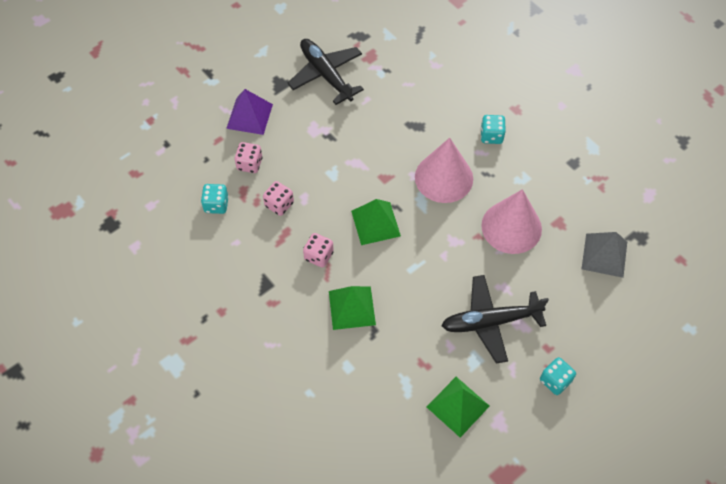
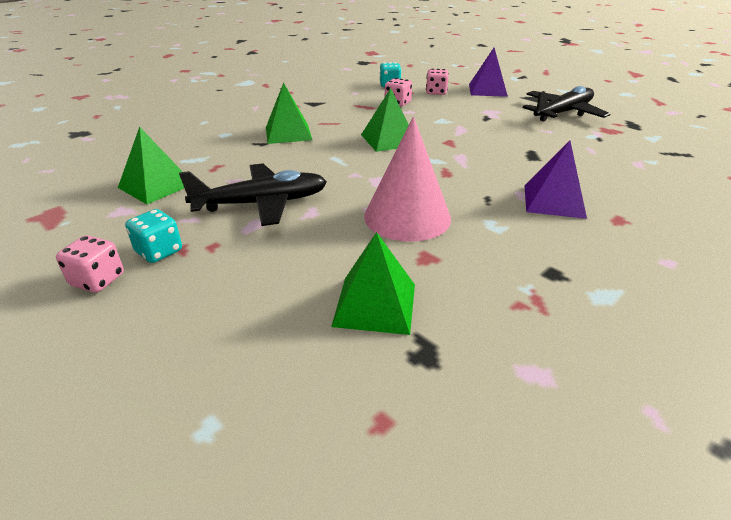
camera: 85 degrees right, 25 degrees down
pink dice [303,233,334,268] -> pink dice moved to [56,235,124,293]
pink cone [415,138,473,203] -> none
black plane [442,275,549,364] -> black plane turned 90 degrees clockwise [179,163,327,226]
turquoise dice [481,115,506,144] -> purple pyramid [525,140,587,219]
grey pyramid [582,232,627,278] -> green pyramid [331,232,415,335]

